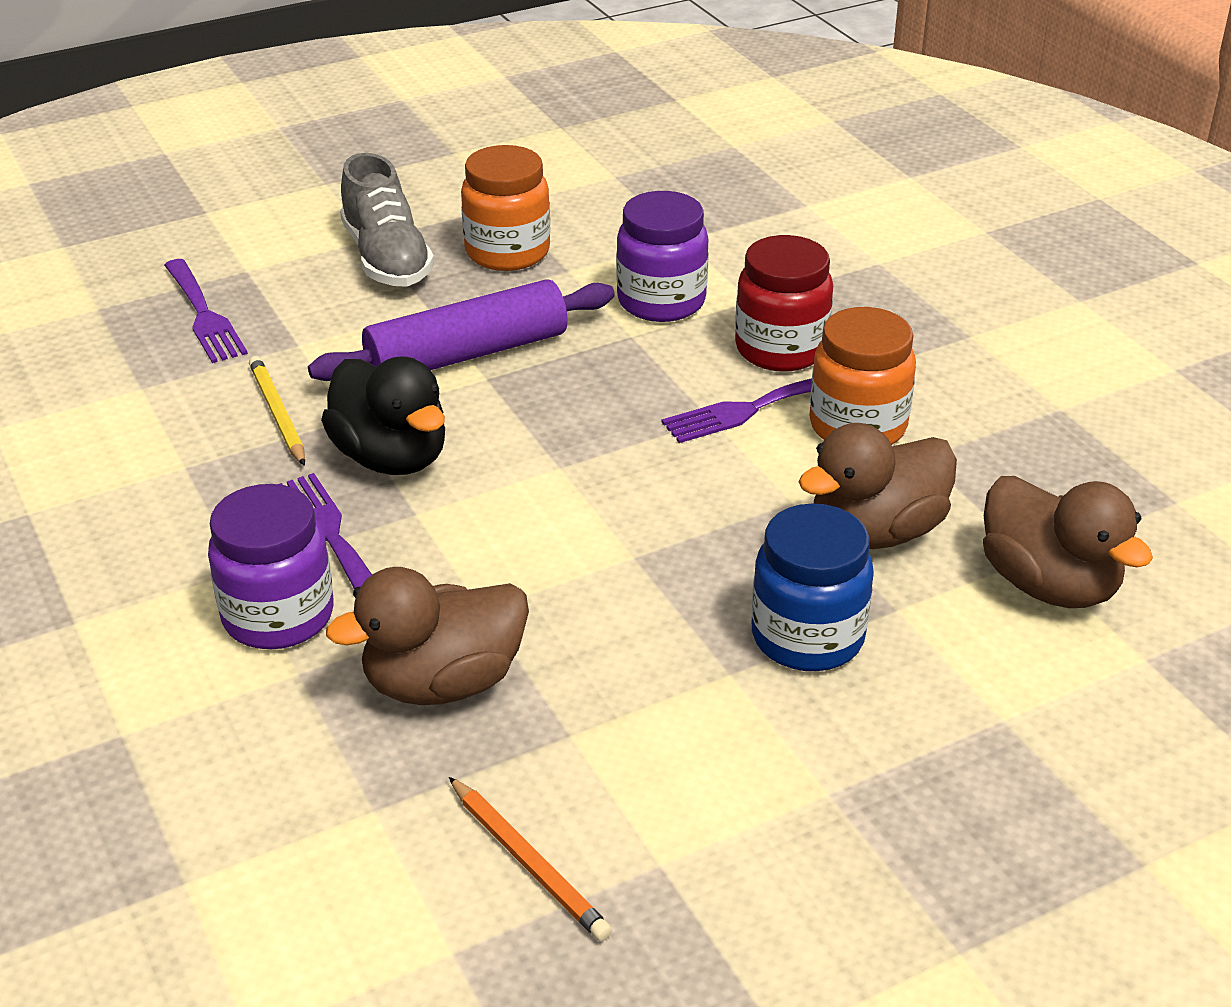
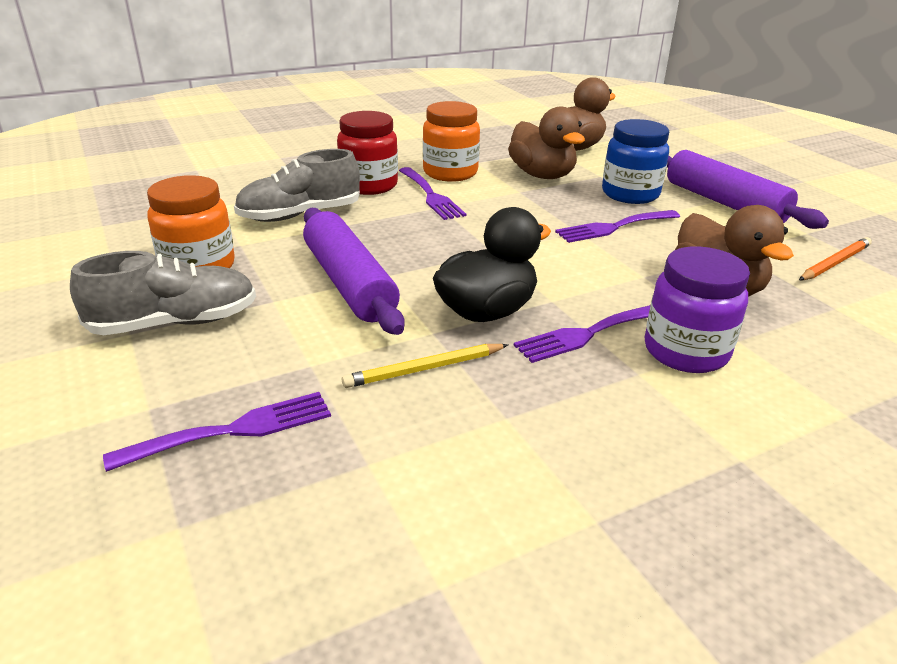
camera: 90 degrees left, 5 degrees down
purple jar [616,191,709,322] -> grey shoe [234,149,360,222]
none -> purple fork [555,210,680,243]
none -> purple rolling pin [667,150,829,229]

